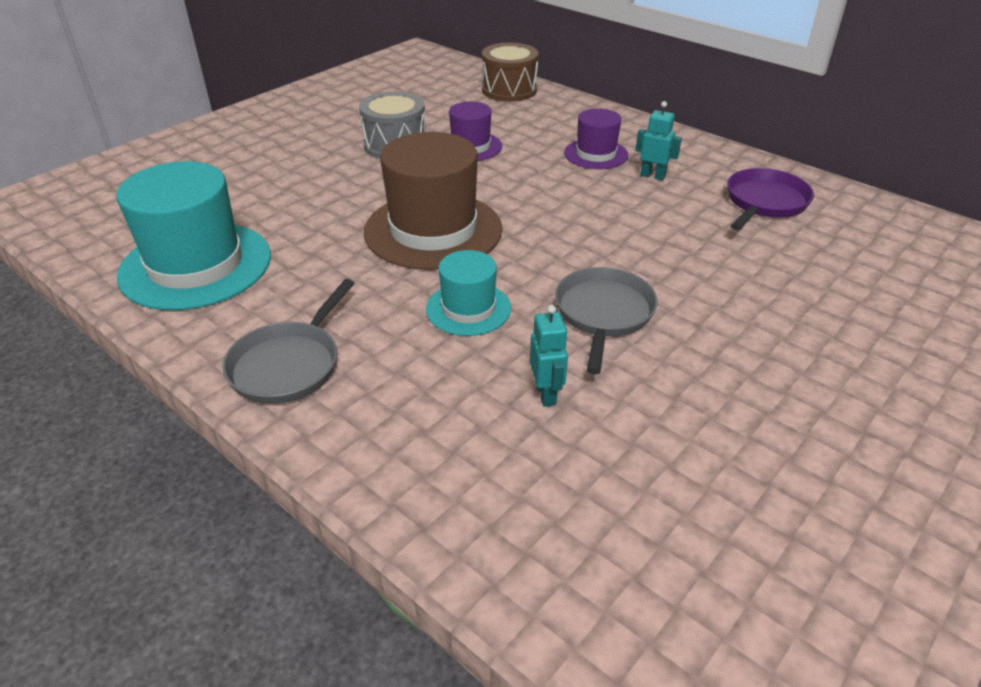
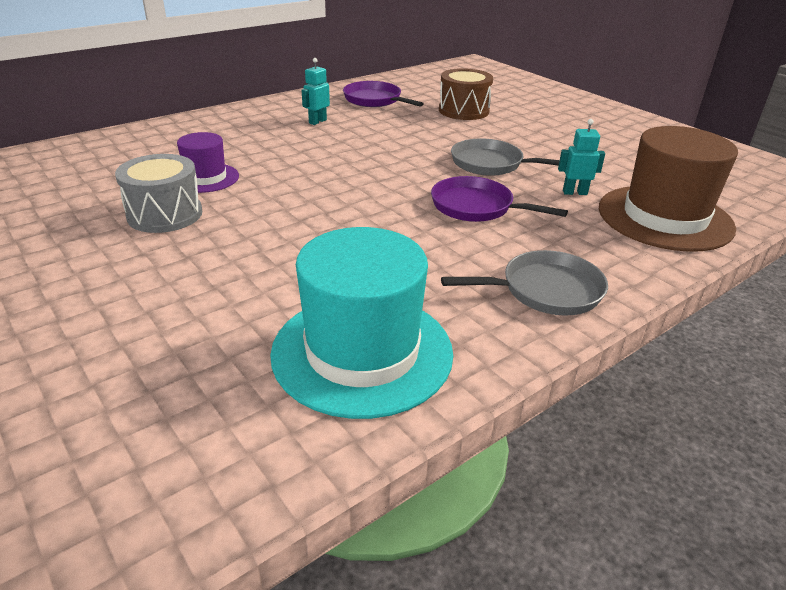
camera: 80 degrees left, 5 degrees down
grey pan [222,279,354,404] -> grey pan turned 45 degrees counterclockwise [441,250,608,315]
brown hat [364,132,503,270] -> brown hat moved to [599,126,738,252]
turquoise hat [426,250,511,336] -> purple pan [431,176,568,222]
brown drum [482,43,539,102] -> brown drum moved to [439,68,493,120]
purple hat [564,108,629,169] -> none

